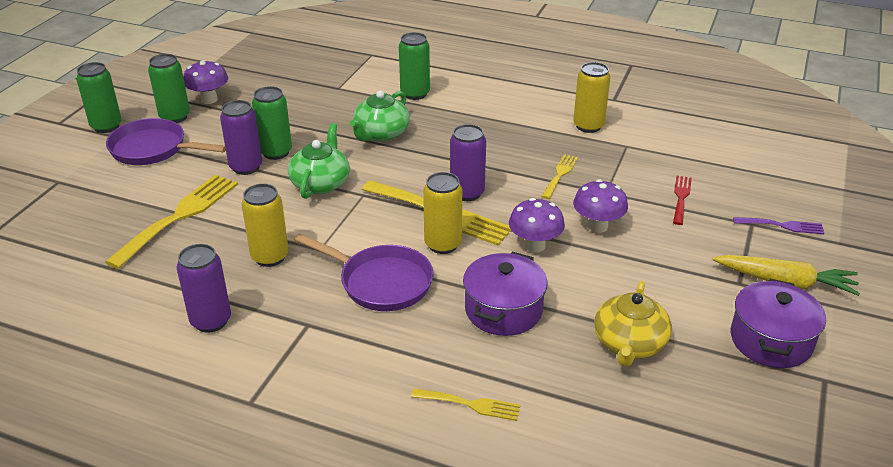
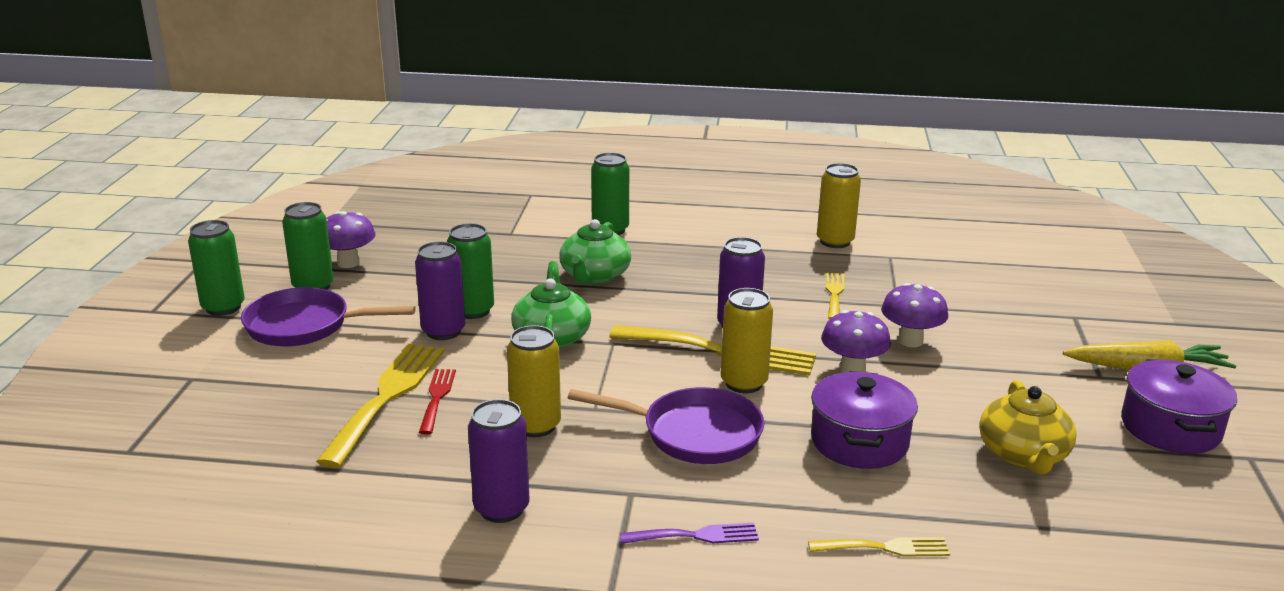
camera: 15 degrees left, 10 degrees down
red fork [673,176,692,225] -> red fork moved to [419,369,456,434]
purple fork [733,217,825,234] -> purple fork moved to [620,522,759,544]

